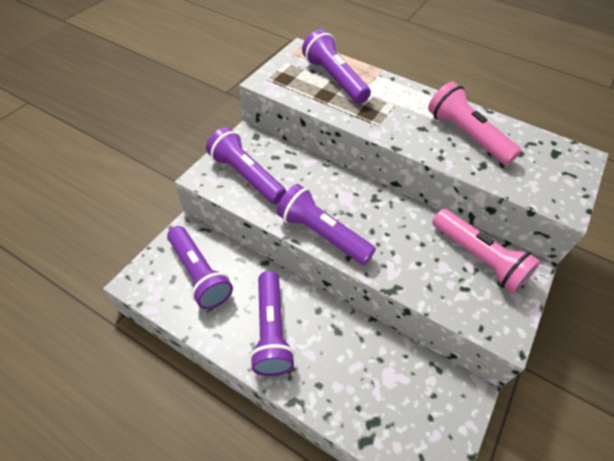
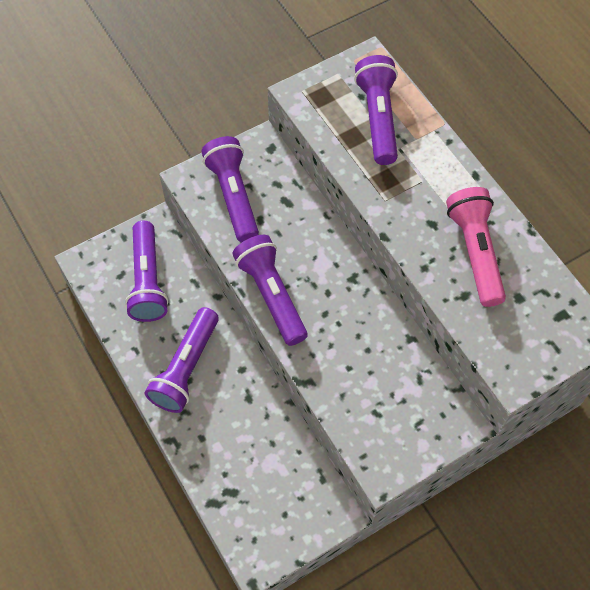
camera: 30 degrees right, 10 degrees up
pink flashlight [432,209,541,294] -> none

